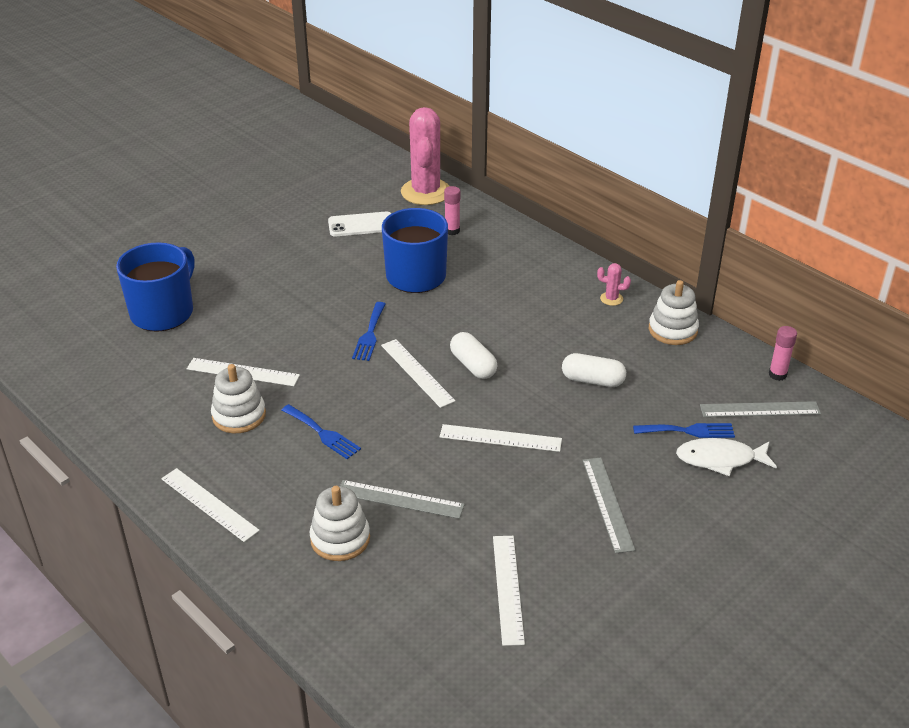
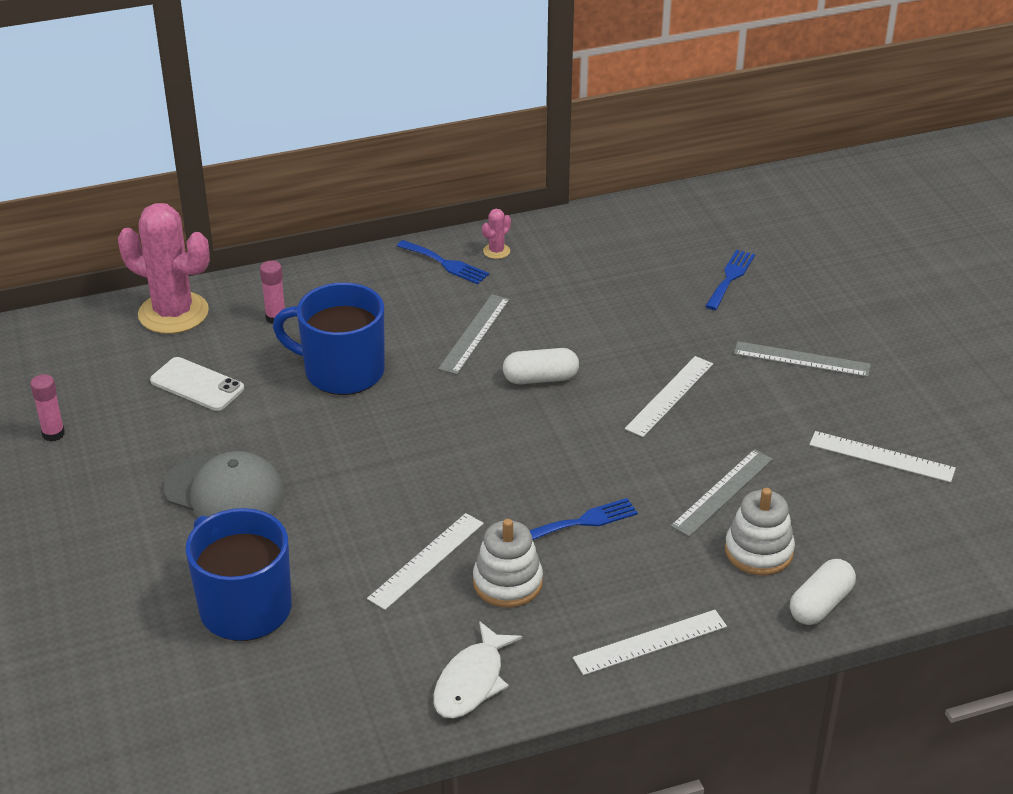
camera: 65 degrees left, 0 degrees up
white phone [328,211,391,236] -> white phone turned 75 degrees counterclockwise [150,357,244,411]
blue fork [352,302,386,361] -> blue fork moved to [397,240,489,284]
white ruler [381,339,455,408] -> none
white capsule [562,353,626,387] -> white capsule moved to [790,559,856,625]
white stacking toy [649,280,699,345] -> none
white fish [676,438,777,476] -> white fish moved to [433,621,522,719]
grey ruler [700,401,821,417] -> grey ruler moved to [438,294,510,375]
pink glue stick [769,326,797,381] -> pink glue stick moved to [30,374,65,442]
none -> grey cap [163,451,285,517]

